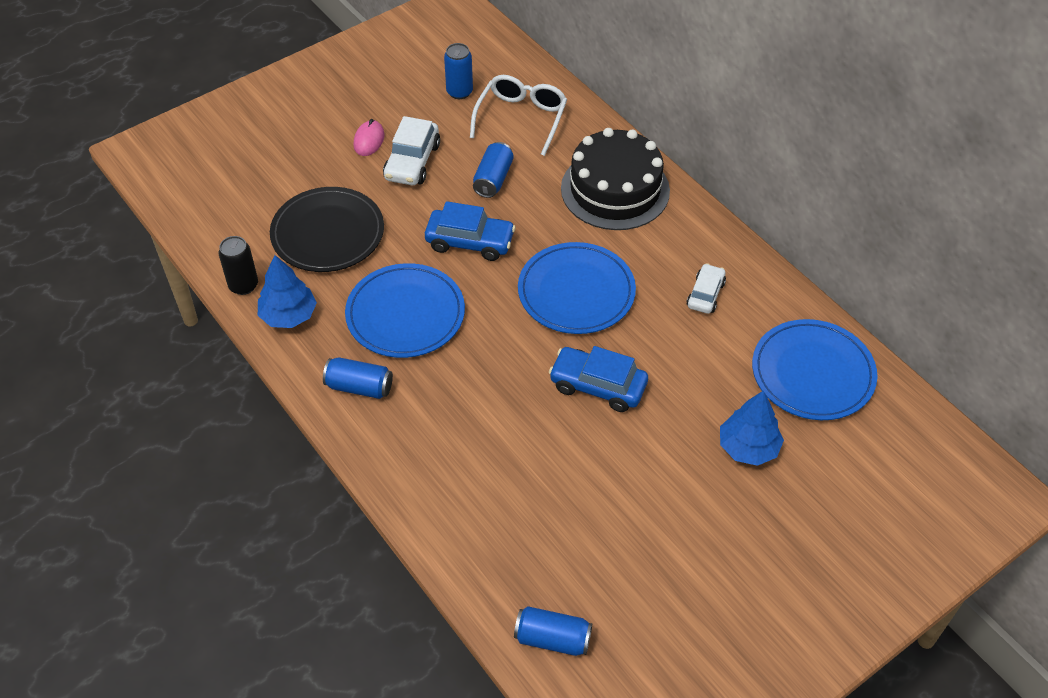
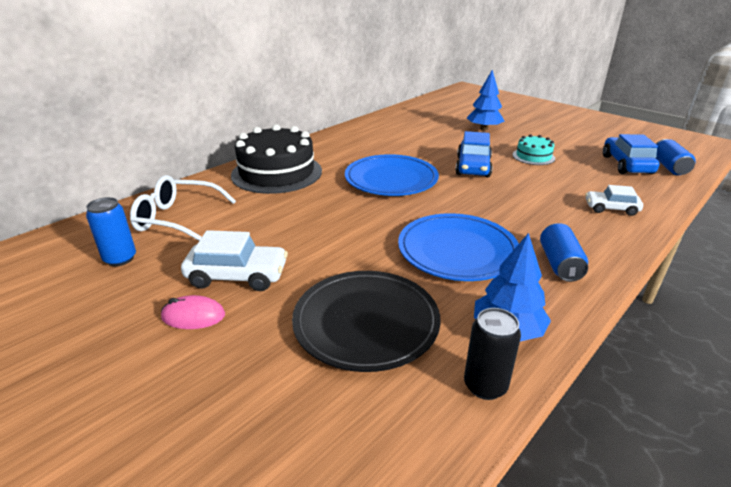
camera: 100 degrees left, 20 degrees down
blue car [425,201,516,261] -> blue car moved to [603,134,659,174]
blue can [473,142,514,198] -> none
white car [686,263,726,314] -> white car moved to [585,185,643,216]
blue plate [752,319,877,420] -> none
none -> turquoise cake [513,135,555,165]

